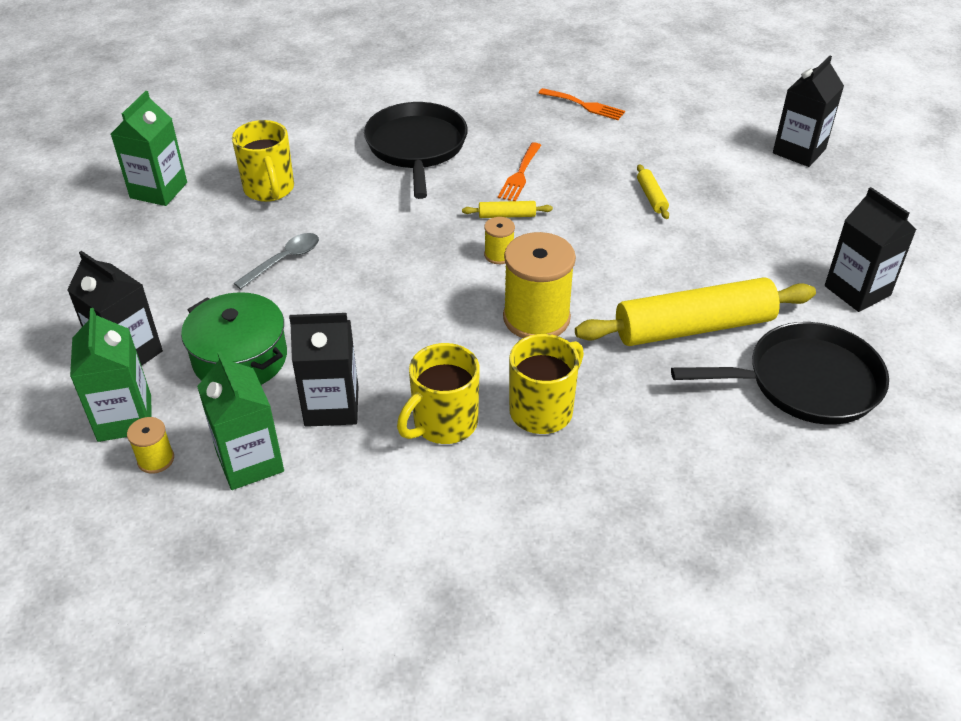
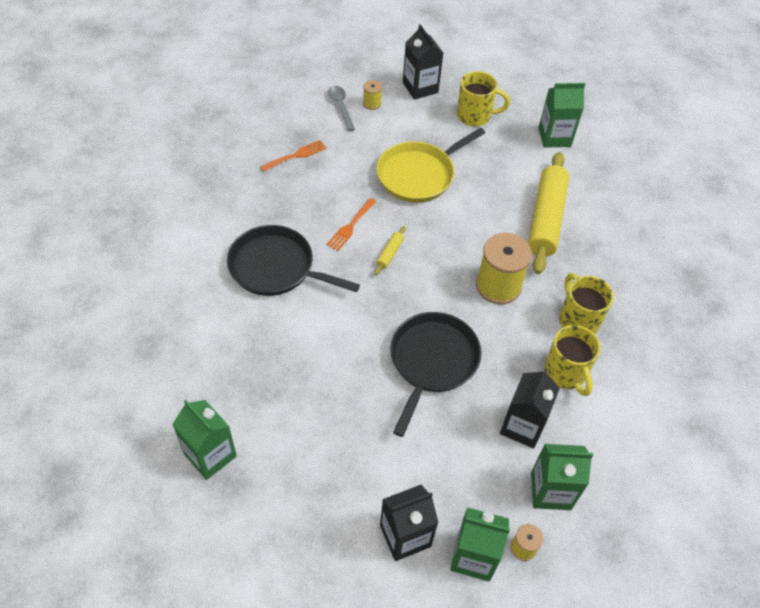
camera: 65 degrees left, 10 degrees up
green pot [181,292,287,385] -> none
yellow mug [232,120,294,202] -> yellow mug moved to [457,71,510,126]
grey spoon [234,233,319,289] -> grey spoon moved to [328,86,355,131]
yellow spool [484,217,515,264] -> yellow spool moved to [363,80,382,110]
orange fork [498,142,541,201] -> orange fork turned 75 degrees clockwise [326,198,376,251]
yellow rolling pin [637,164,669,219] -> yellow pan [377,127,485,202]
black pan [671,322,889,425] -> black pan moved to [390,312,481,437]
black carton [825,187,916,312] -> green carton [538,83,585,148]

